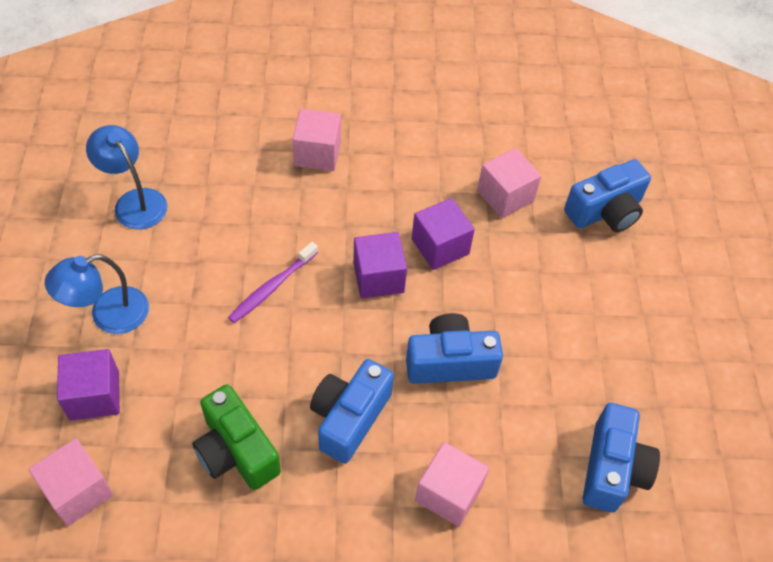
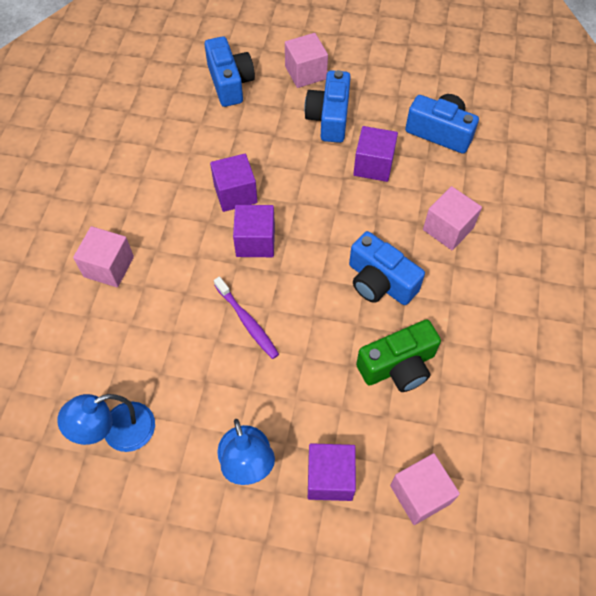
camera: 75 degrees left, 5 degrees up
blue camera [406,313,503,384] -> blue camera moved to [304,70,351,143]
pink cube [477,148,541,218] -> pink cube moved to [285,33,328,88]
none -> purple cube [353,126,398,182]

